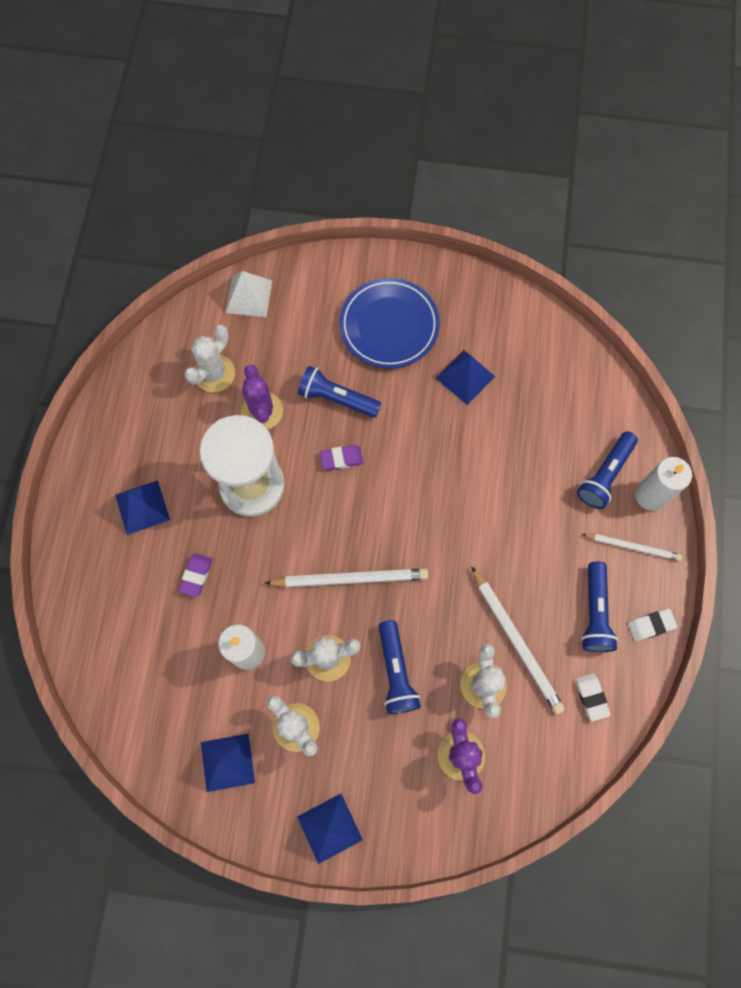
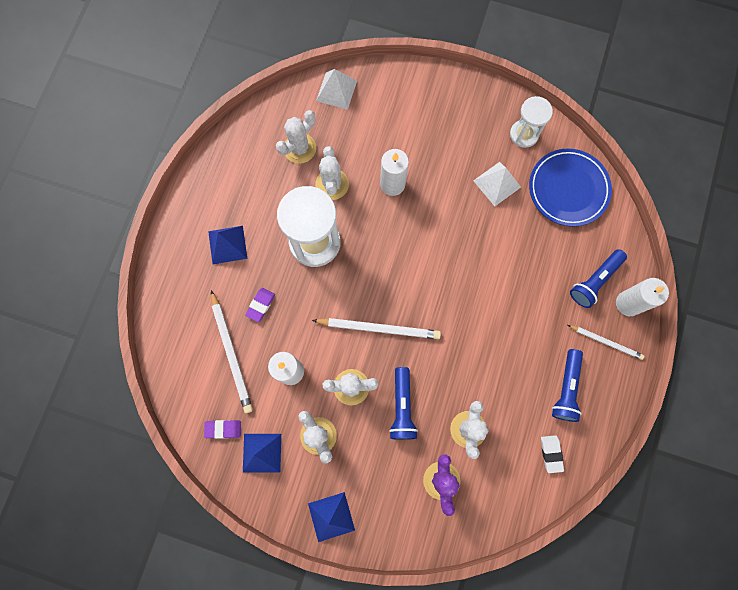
camera: 10 degrees right, 5 degrees up
purple cactus [241,364,283,430] -> white cactus [315,146,349,200]
blue flashlight [298,366,381,417] -> white candle [380,149,409,196]
purple eraser [320,445,363,470] -> purple eraser moved to [204,420,241,439]
blue plate [339,278,440,369] -> blue plate moved to [529,149,612,227]
blue pyramid [436,350,495,405] -> white pyramid [473,162,521,206]
white pencil [471,566,565,715] -> white pencil moved to [211,290,253,413]
white eraser [628,609,678,641] -> none
none -> white hourglass [510,96,553,148]

